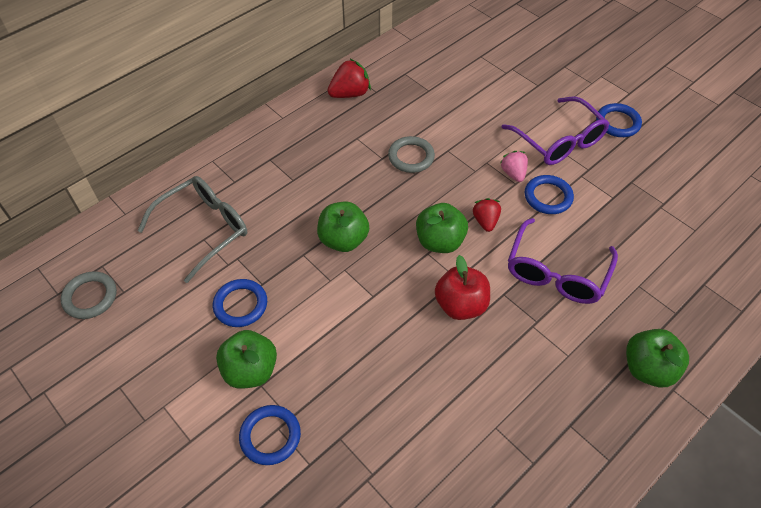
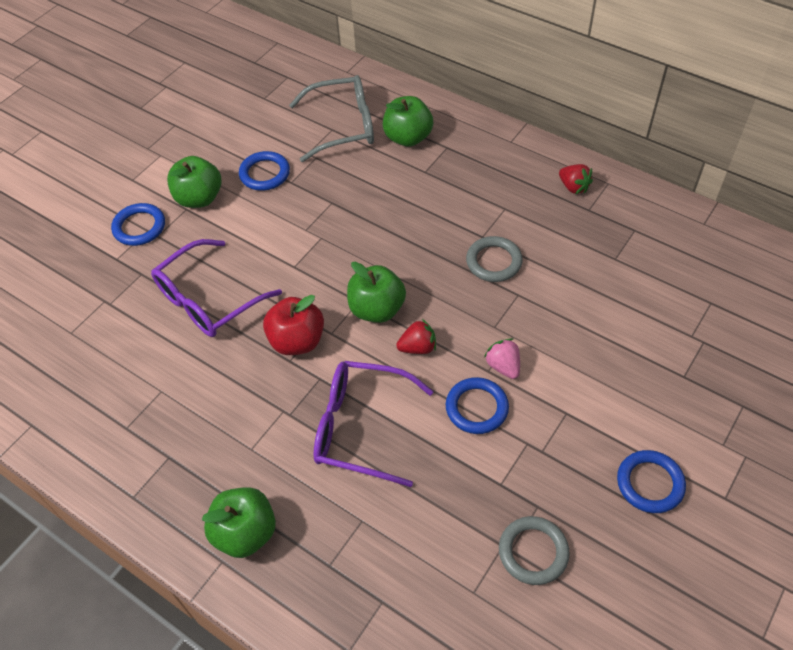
camera: 80 degrees right, 0 degrees up
grey ring [61,271,117,319] -> grey ring moved to [499,516,570,585]
grey glasses [137,176,247,283] -> grey glasses turned 45 degrees counterclockwise [289,75,374,162]
green apple [317,201,369,252] -> green apple moved to [383,96,433,147]
red strawberry [328,59,371,98] -> red strawberry [559,164,593,194], size x0.67
pink strawberry [500,151,528,182] -> pink strawberry turned 90 degrees counterclockwise [484,338,520,379]
purple glasses [501,97,610,165] -> purple glasses moved to [151,239,282,337]

